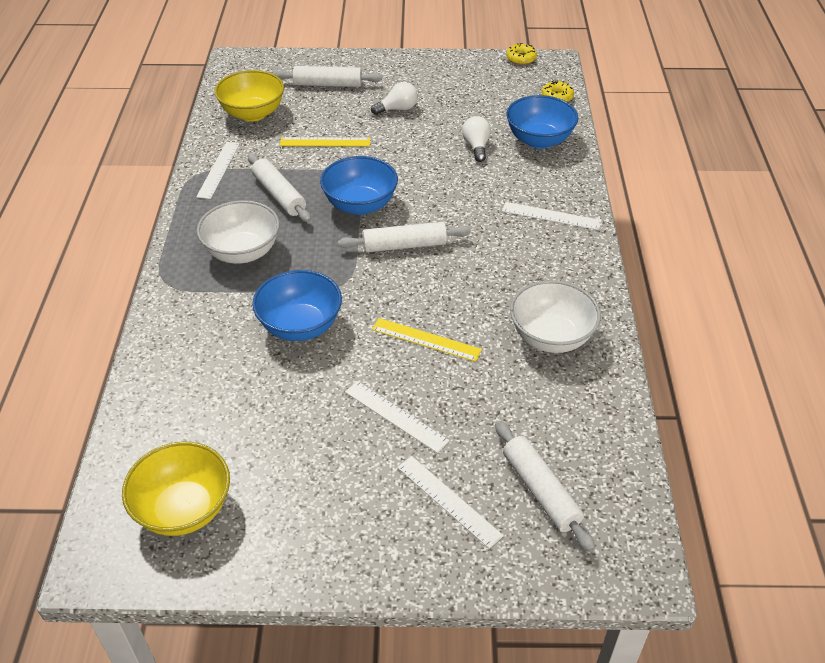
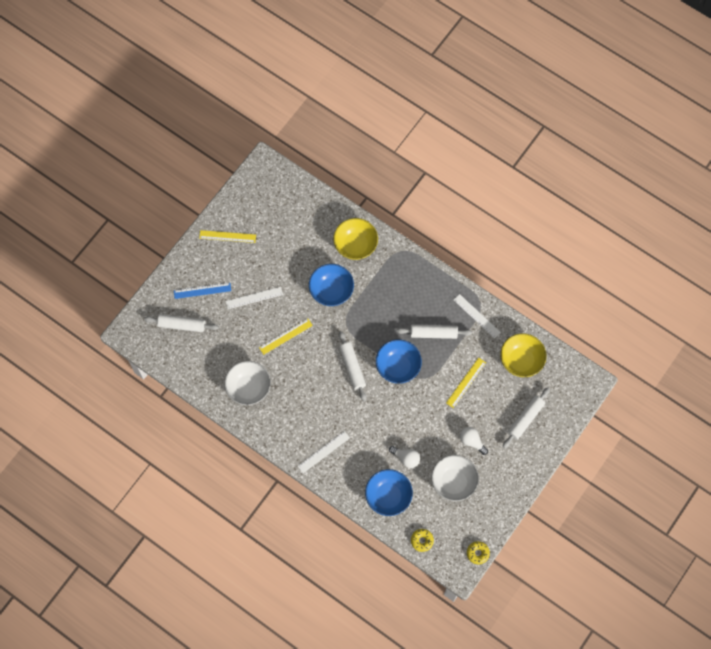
camera: 125 degrees right, 25 degrees up
yellow bowl [122,442,230,536] -> yellow bowl moved to [333,218,378,260]
white bowl [197,200,280,264] -> white bowl moved to [432,455,479,501]
white rolling pin [338,222,471,252] -> white rolling pin turned 45 degrees counterclockwise [339,331,367,401]
white light bulb [371,82,418,115] -> white light bulb turned 120 degrees clockwise [460,427,488,455]
white ruler [397,456,504,549] -> blue ruler [174,283,231,299]
none -> yellow ruler [199,230,256,243]

